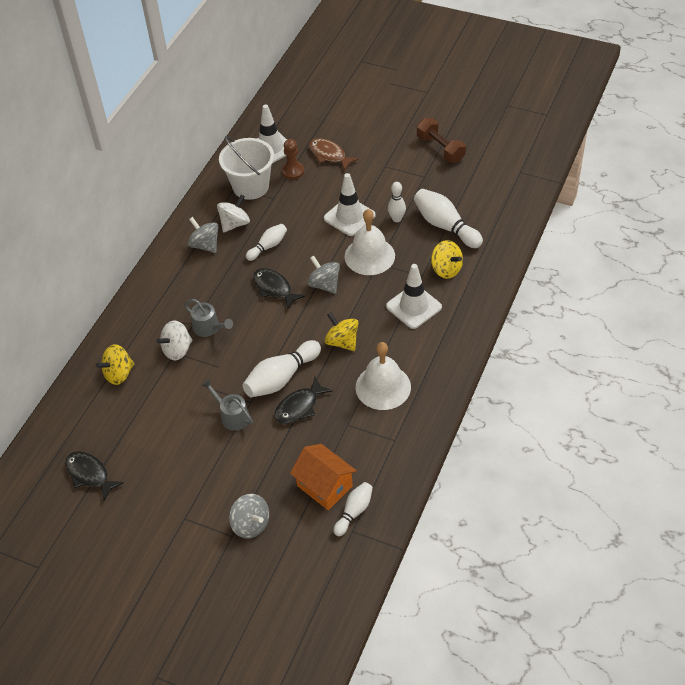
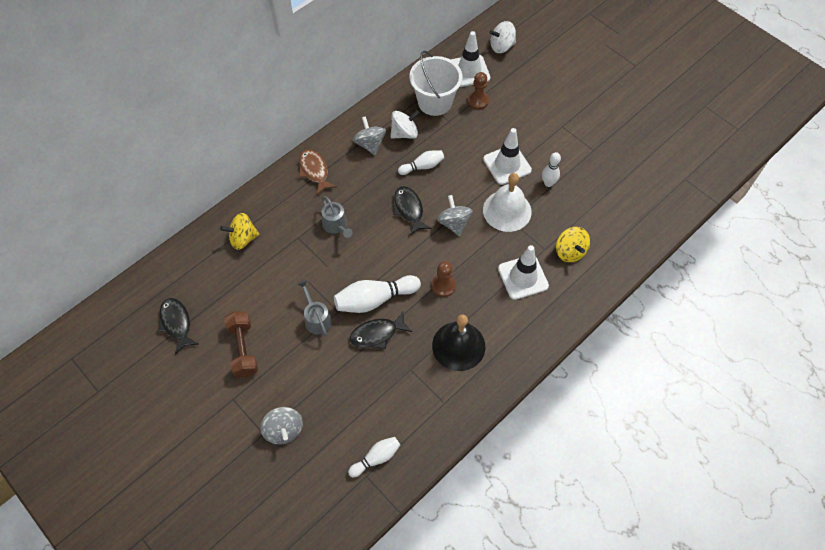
camera: 20 degrees right, 10 degrees up
white spinning top [156,320,192,360] -> white spinning top moved to [489,21,516,53]
orange house [290,444,357,510] -> none
brown fish [309,138,359,171] -> brown fish moved to [299,149,337,196]
yellow spinning top [324,312,358,351] -> brown pawn [432,261,456,297]
white bell [356,342,411,410] -> black bell [432,315,485,371]
white bowling pin [414,189,483,248] -> none
brown dumbbell [417,118,466,163] -> brown dumbbell moved to [224,311,258,377]

